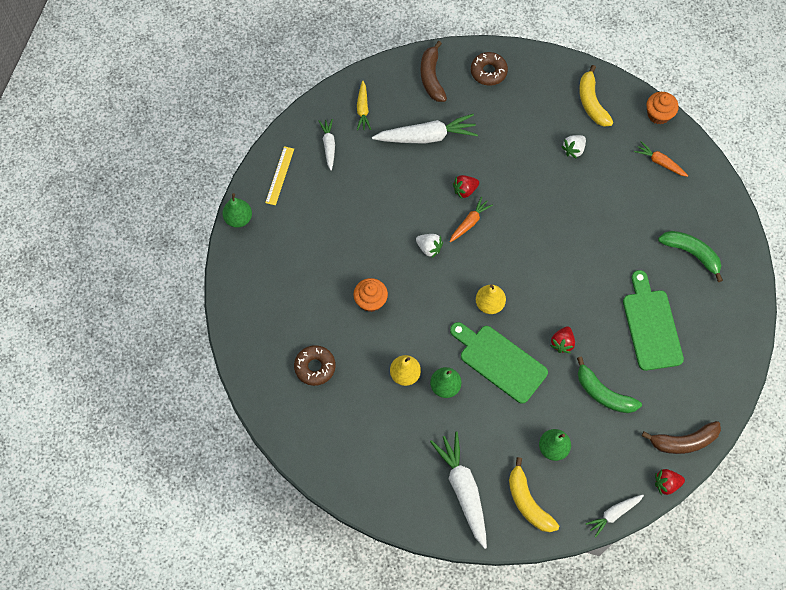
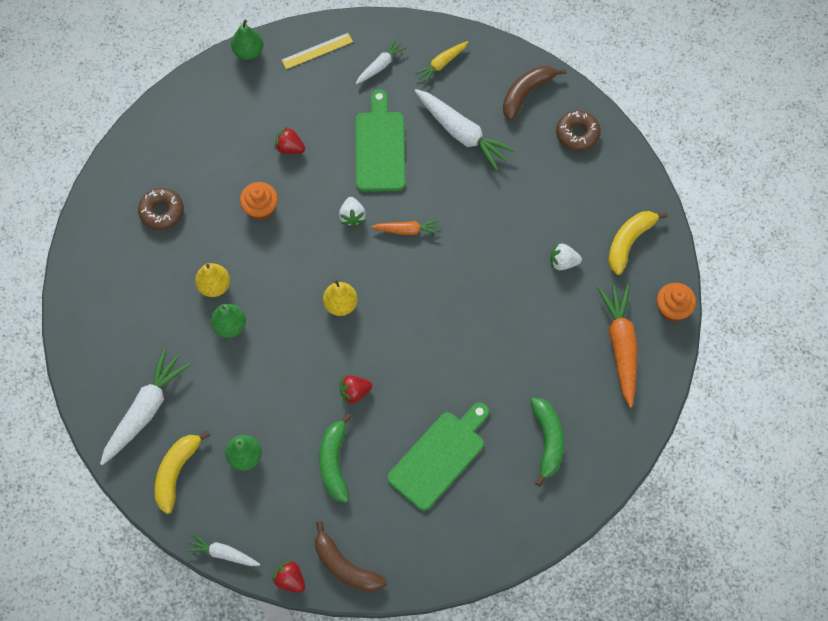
camera: 50 degrees right, 0 degrees up
green cutting board [450,322,548,404] -> green cutting board moved to [355,89,405,192]
red strawberry [453,175,479,199] -> red strawberry moved to [275,127,305,154]
orange carrot [634,141,688,177] -> orange carrot [598,284,637,408], size x1.81

